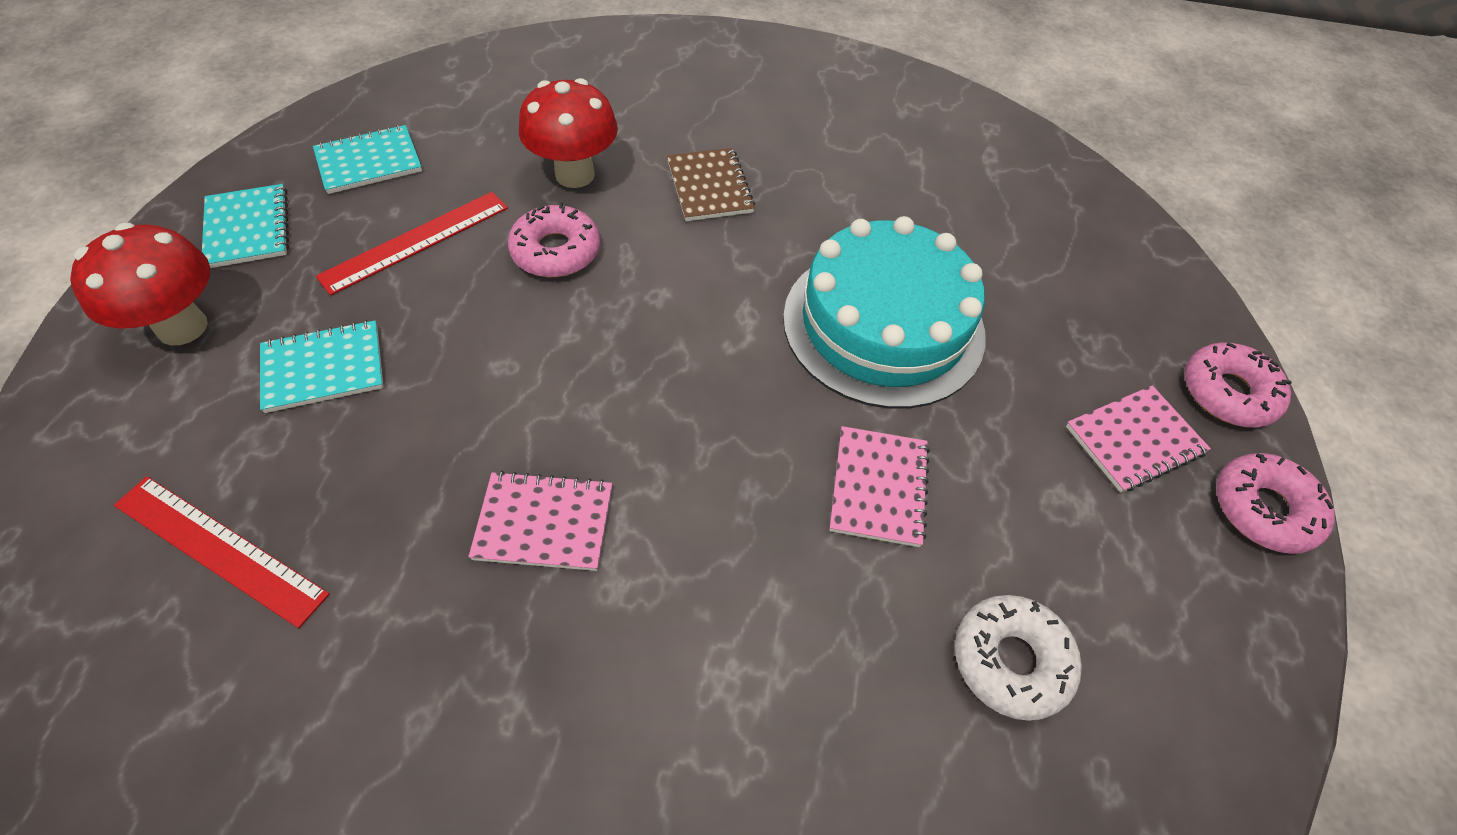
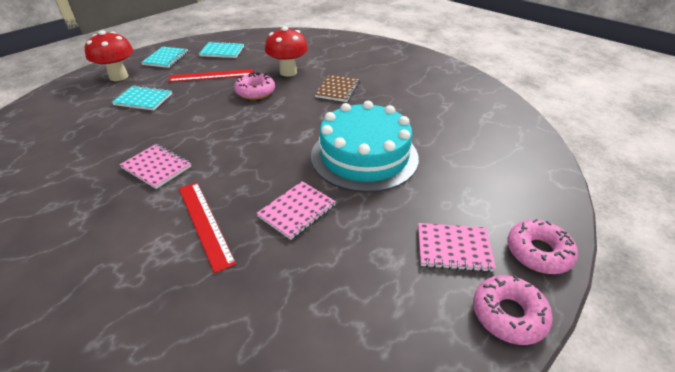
camera: 35 degrees right, 15 degrees down
red ruler [114,476,330,628] -> red ruler moved to [179,182,236,273]
white donut [955,595,1082,721] -> none

